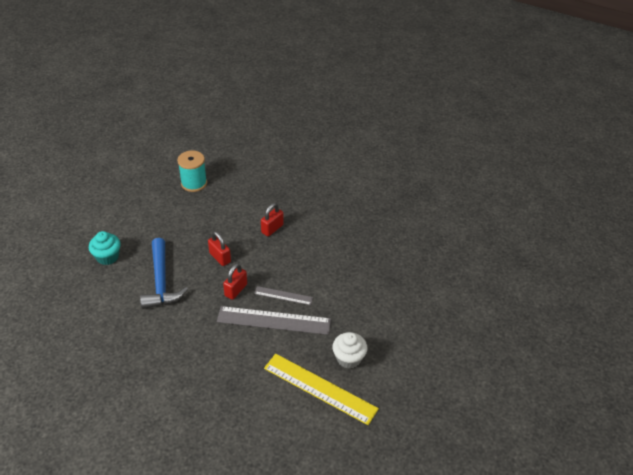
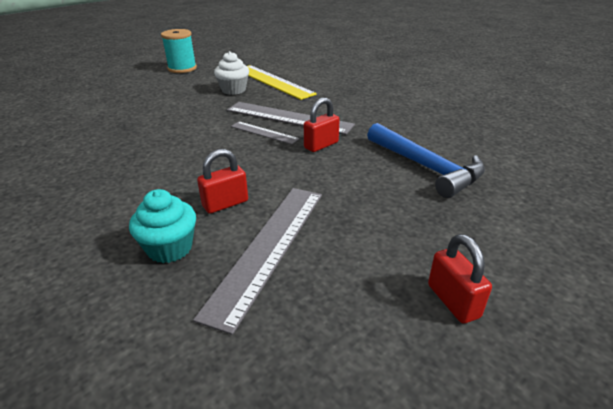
camera: 160 degrees left, 10 degrees down
turquoise cupcake [89,231,121,265] -> turquoise cupcake moved to [129,189,196,263]
blue hammer [140,238,188,309] -> blue hammer turned 135 degrees clockwise [367,123,485,198]
turquoise spool [177,151,207,192] -> turquoise spool moved to [161,29,197,73]
red padlock [208,231,231,266] -> red padlock moved to [428,234,492,324]
none -> grey ruler [193,188,322,335]

